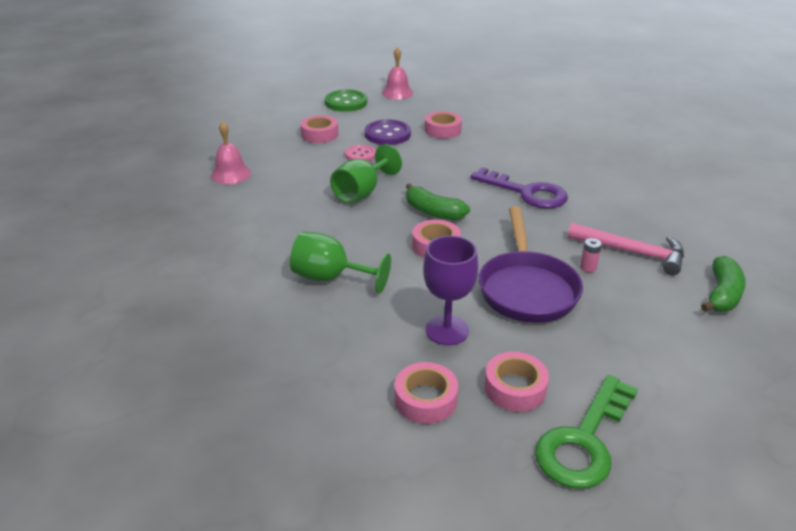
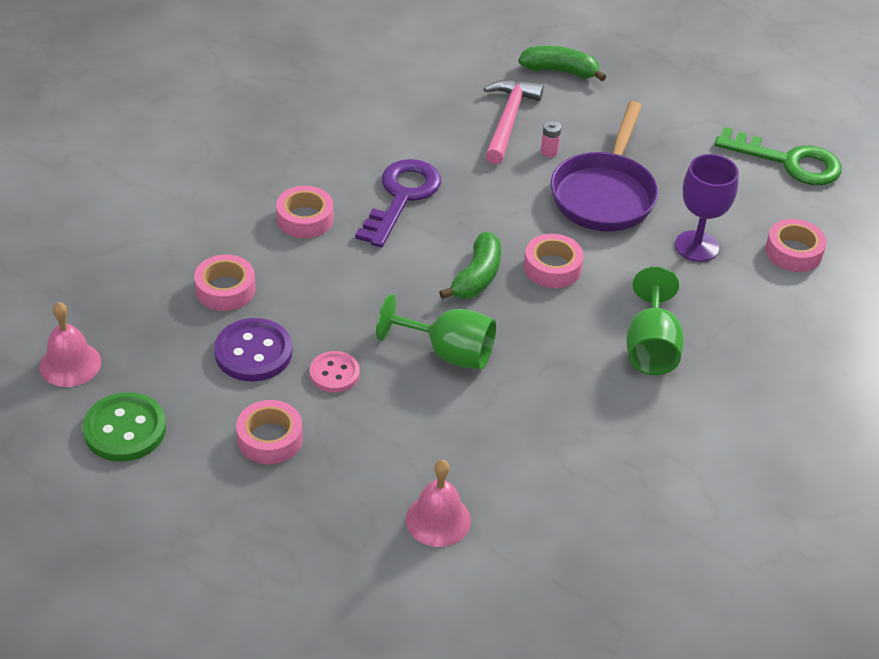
camera: 105 degrees left, 10 degrees up
purple pan [479,206,583,323] -> purple pan turned 120 degrees clockwise [551,101,658,232]
pink tape [484,352,549,412] -> pink tape moved to [276,186,334,238]

